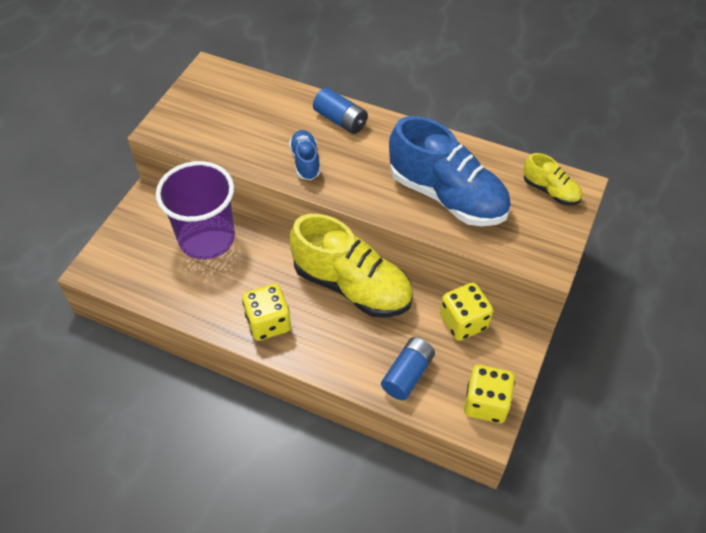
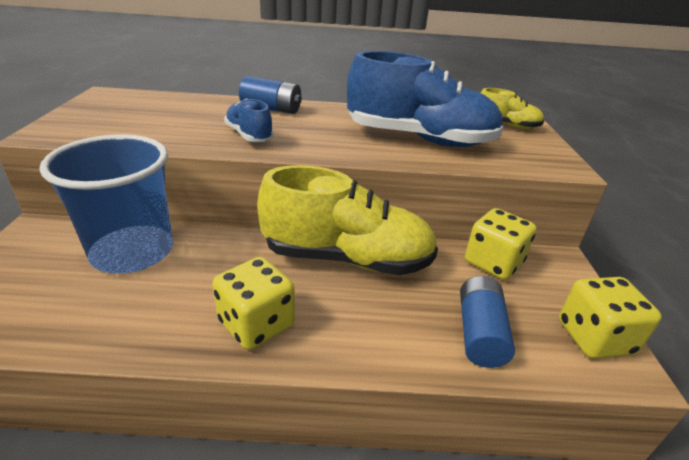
camera: 25 degrees left, 20 degrees down
purple cup [156,161,235,260] -> blue cup [39,134,173,274]

